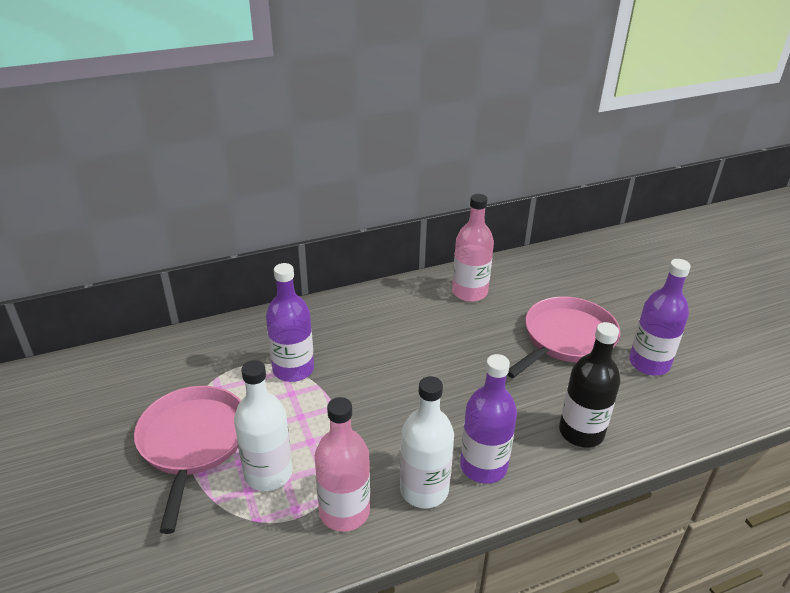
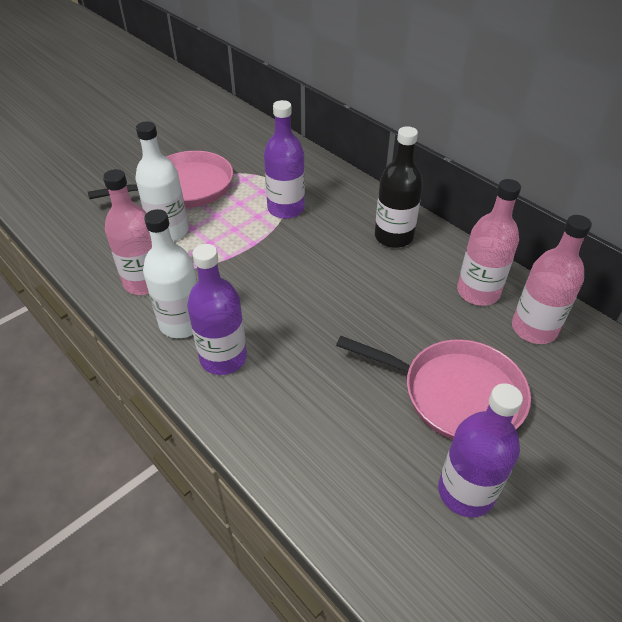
camera: 70 degrees right, 10 degrees up
black bottle [559,322,620,448] -> black bottle moved to [375,126,423,248]
none -> pink bottle [512,215,592,344]

